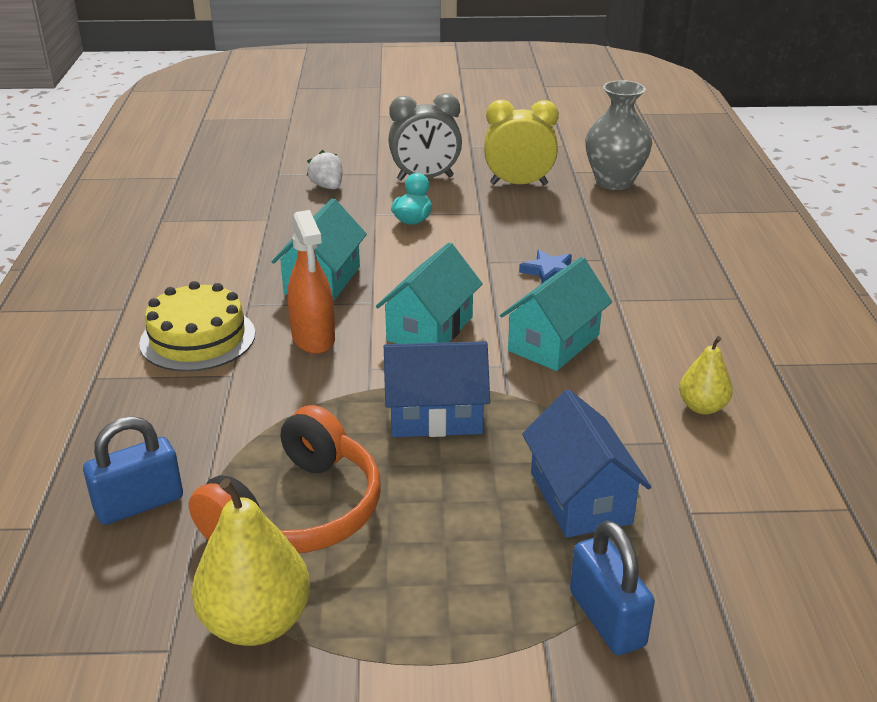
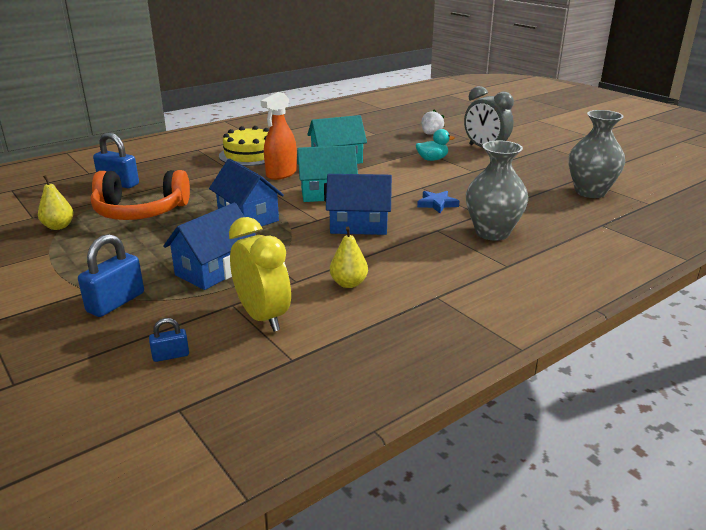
camera: 55 degrees right, 5 degrees down
yellow pear [192,478,310,646] -> yellow pear [38,175,74,230], size x0.58
yellow clock [484,100,559,185] -> yellow clock moved to [229,217,291,332]
turquoise house [500,257,612,371] -> blue house [326,174,392,235]
none -> blue padlock [149,318,189,362]
none -> grey vase [466,141,528,241]

